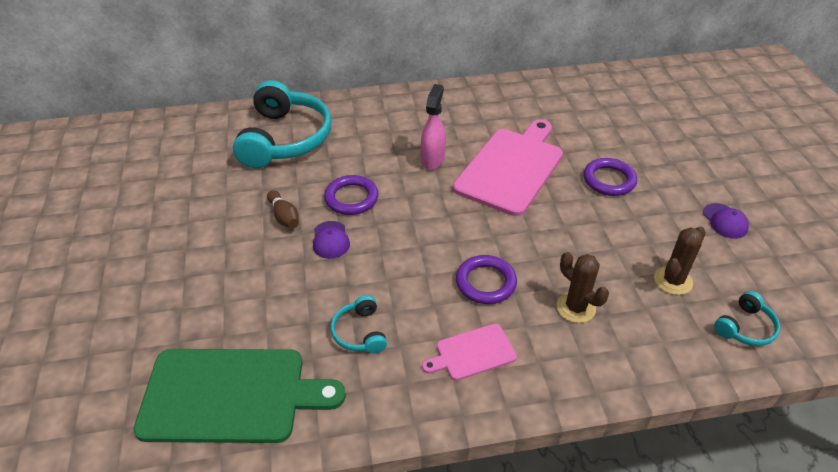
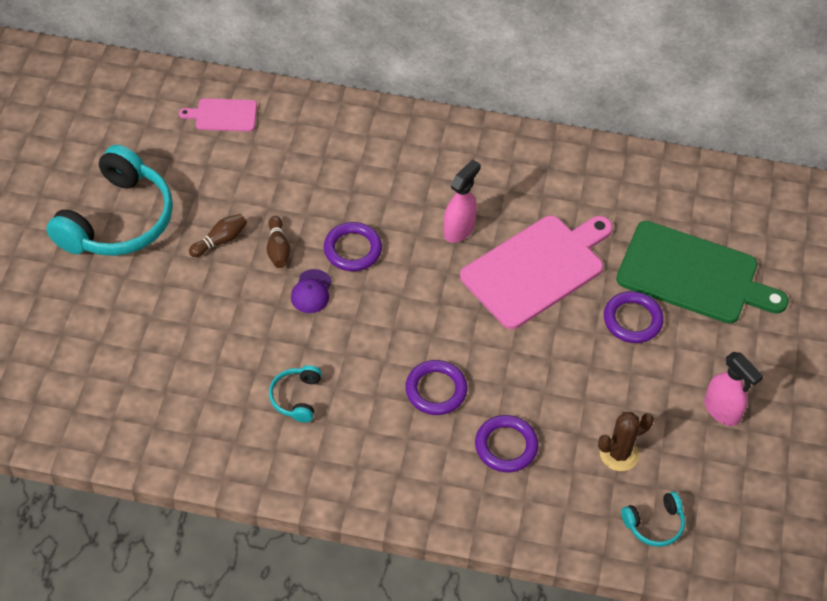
camera: 20 degrees right, 10 degrees up
green cutting board [133,349,346,443] -> green cutting board moved to [616,221,789,324]
turquoise headphones [233,80,332,168] -> turquoise headphones moved to [46,144,173,256]
pink cutting board [422,324,517,381] -> pink cutting board moved to [179,98,257,132]
brown cactus [556,252,609,323] -> purple ring [475,415,539,472]
purple cap [703,203,749,239] -> pink spray bottle [704,352,763,426]
none -> brown bowling pin [189,214,247,257]

